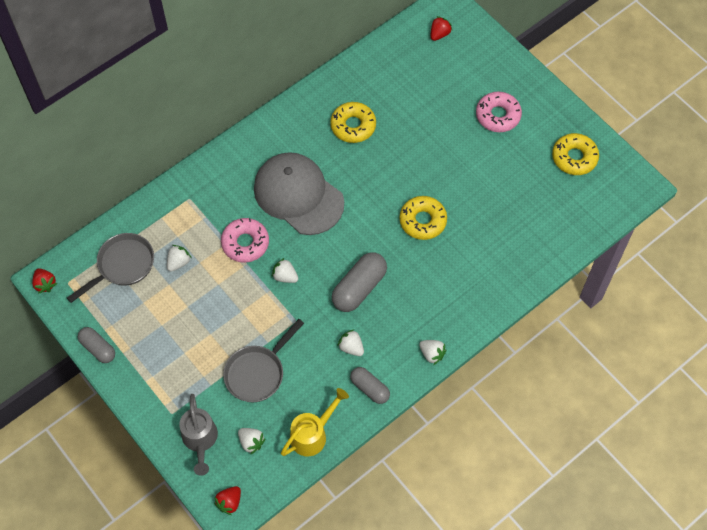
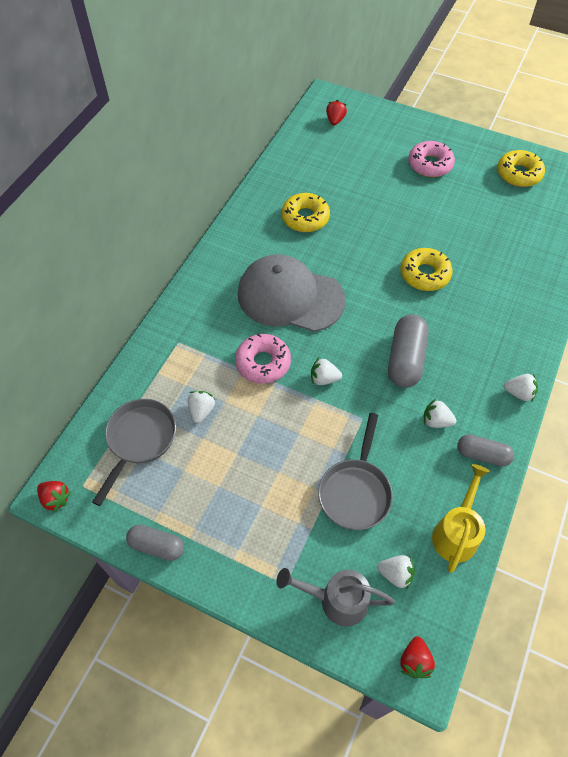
camera: 25 degrees left, 5 degrees down
grey watering can [179,394,218,476] -> grey watering can turned 135 degrees clockwise [276,568,395,626]

